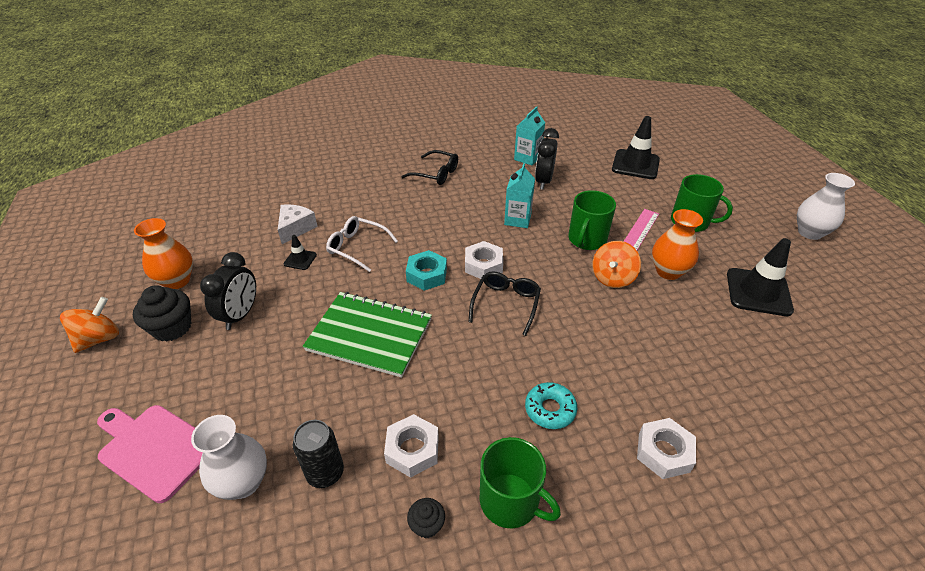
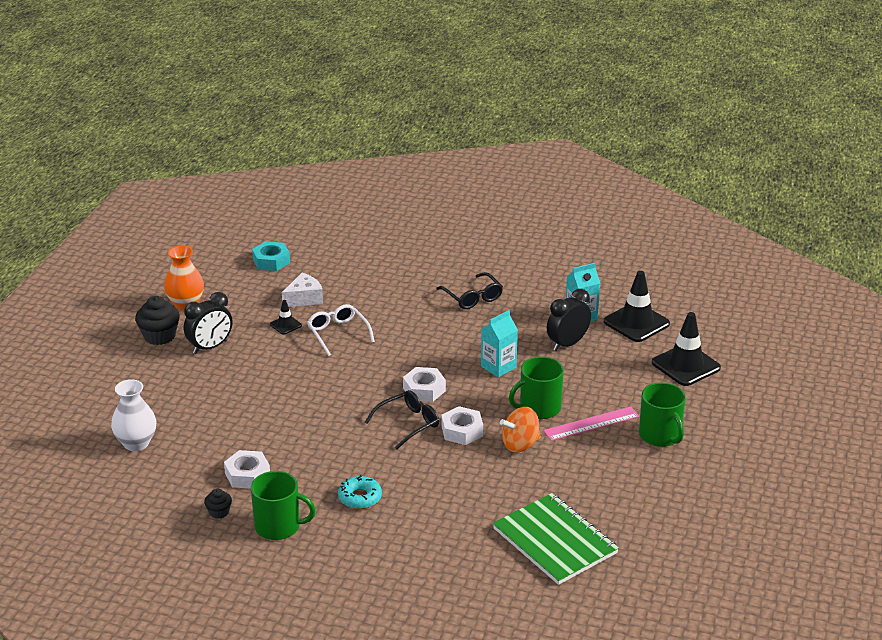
camera: 35 degrees right, 10 degrees down
orange spinning top [60,297,119,353] -> none
pink cutting board [97,405,203,503] -> none
black can [293,420,344,488] -> none
green notebook [303,292,432,378] -> green notebook moved to [493,493,619,585]
turquoise nut [406,250,447,291] -> turquoise nut moved to [252,241,290,271]
green mug [480,437,561,528] -> green mug turned 60 degrees counterclockwise [251,471,316,540]
white nut [637,418,696,479] -> white nut moved to [442,406,483,445]
orange vase [652,209,703,280] -> none
black traffic cone [727,238,794,316] -> black traffic cone moved to [604,271,670,342]
white vase [797,173,855,240] -> none

